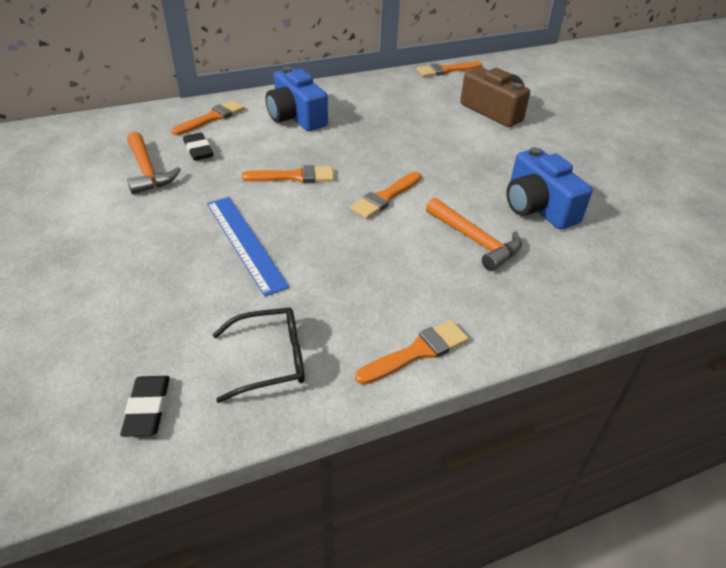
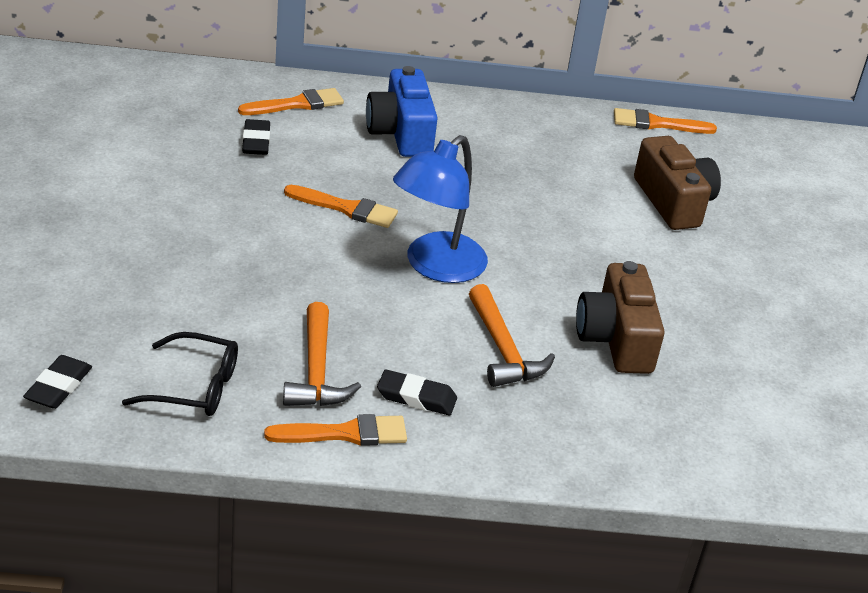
camera: 20 degrees right, 5 degrees down
orange hammer [127,132,181,194] -> orange hammer moved to [283,302,361,406]
blue ruler [207,197,290,297] -> none
orange brush [350,172,421,219] -> blue lamp [393,135,488,283]
blue camera [506,147,593,229] -> brown camera [576,261,665,374]
none -> black eraser [377,370,457,415]

